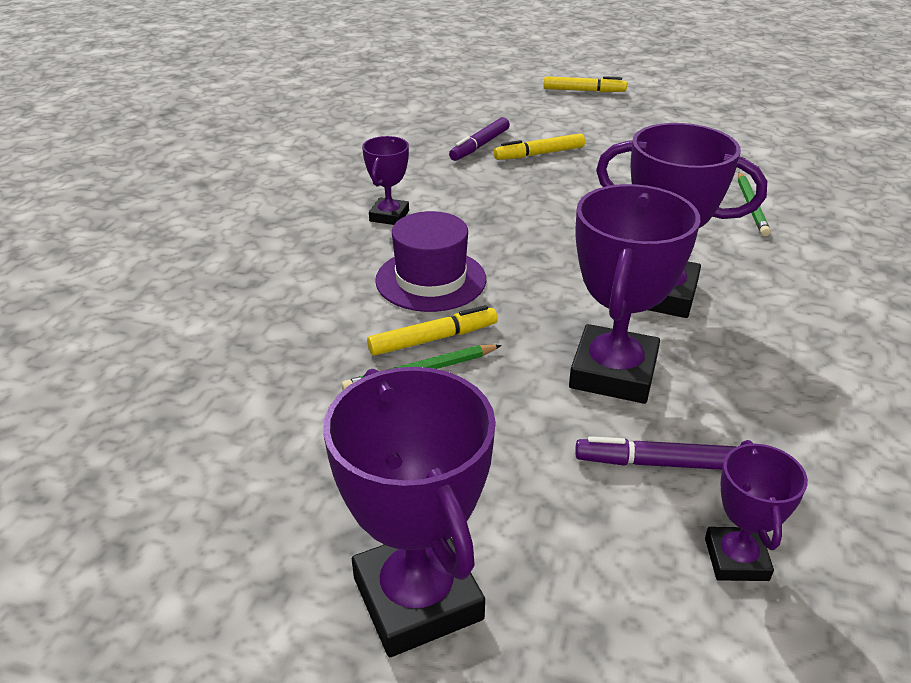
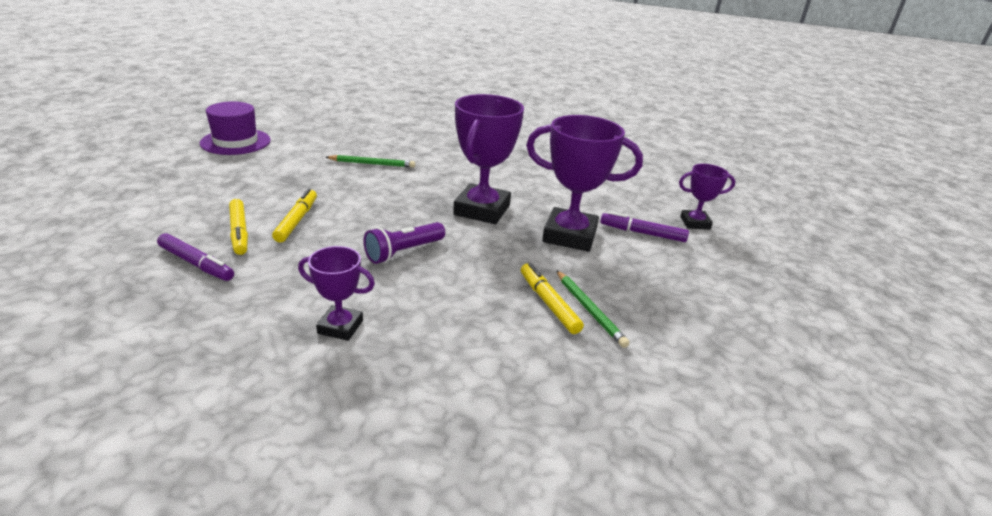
camera: 95 degrees left, 5 degrees down
purple trophy [323,367,496,657] -> none
purple hat [375,211,486,312] -> purple hat moved to [200,101,271,155]
yellow marker [544,76,627,92] -> yellow marker moved to [272,189,317,242]
purple marker [575,436,737,470] -> purple marker turned 105 degrees clockwise [600,211,689,242]
none -> purple flashlight [363,222,445,264]

